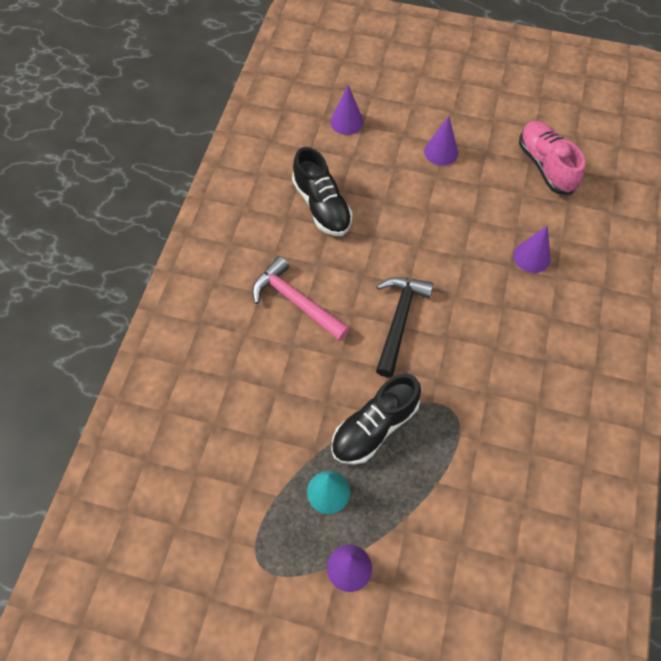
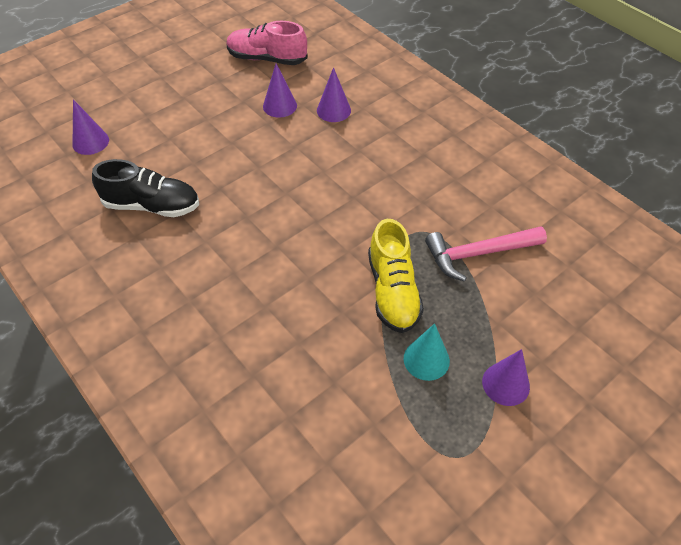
camera: 55 degrees left, 10 degrees down
pink hammer [252,256,350,341] -> pink hammer moved to [425,226,547,282]
black shoe [331,374,421,465] -> yellow shoe [368,219,424,333]
black hammer [376,277,433,377] -> none
purple cone [424,116,458,166] -> purple cone moved to [263,63,297,118]

